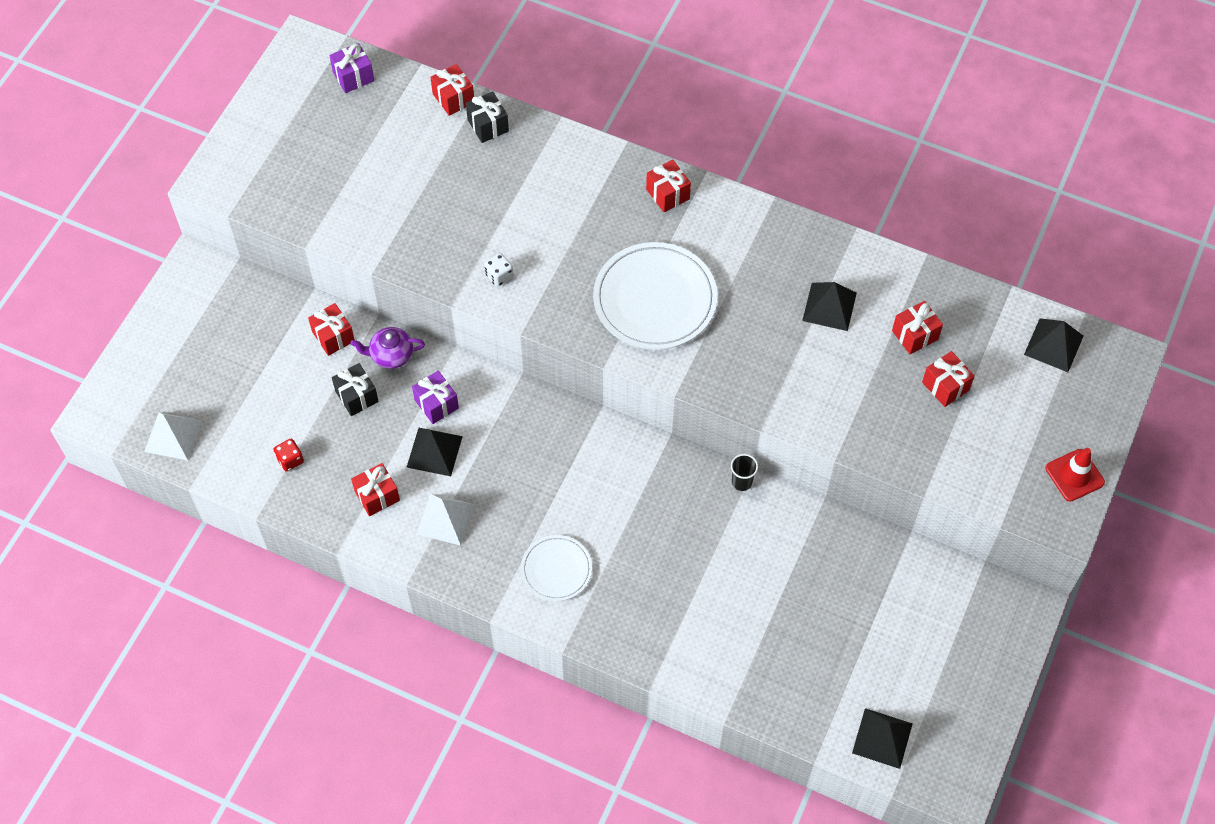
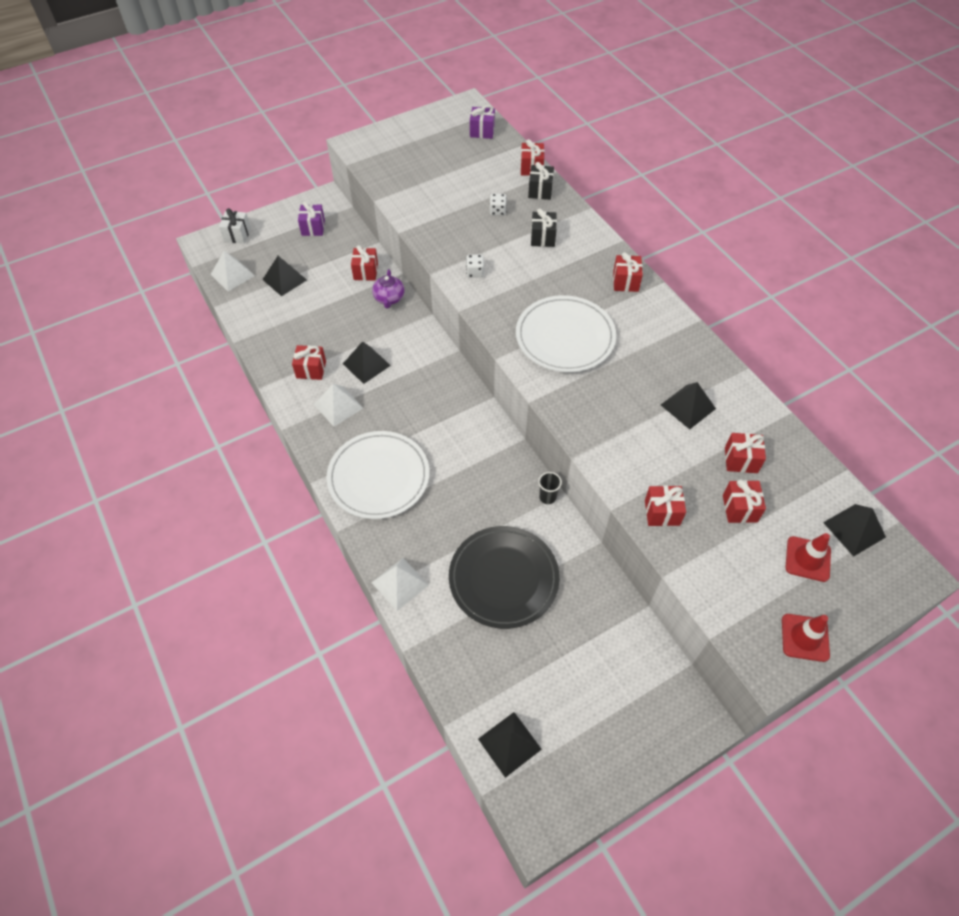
camera: 35 degrees right, 5 degrees down
red dice [274,439,304,472] -> none
black gift [332,363,379,416] -> black gift moved to [531,209,557,247]
purple teapot [351,327,425,369] -> purple teapot turned 120 degrees counterclockwise [372,269,405,308]
purple gift [412,371,459,424] -> purple gift moved to [298,202,325,236]
white plate [521,535,592,601] -> white plate [326,431,429,519], size x1.79
none -> white gift [219,208,251,244]
none -> black pyramid [262,256,307,296]
none -> white pyramid [371,558,429,611]
none -> black plate [449,526,560,629]
none -> white dice [490,194,507,216]
none -> red gift [645,486,686,526]
none -> red traffic cone [785,533,831,582]

